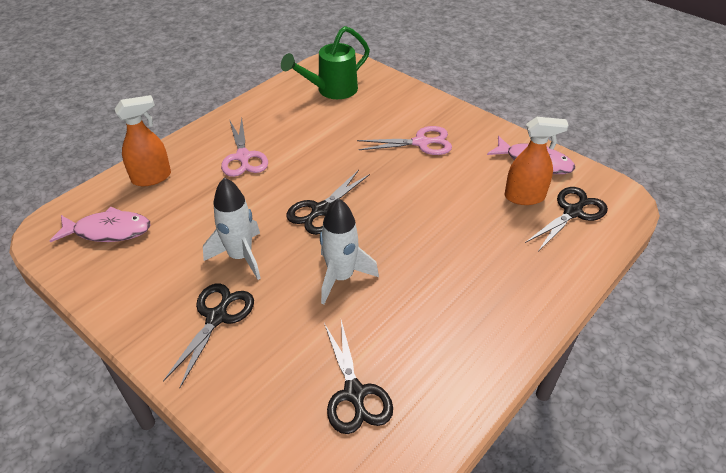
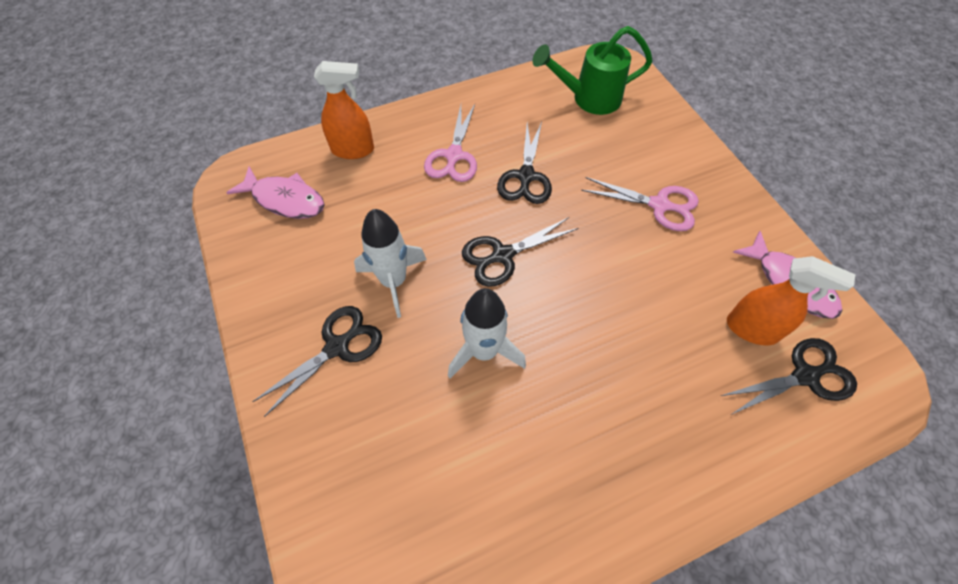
camera: 25 degrees right, 15 degrees up
black scissors [324,320,393,434] -> black scissors moved to [497,122,552,204]

